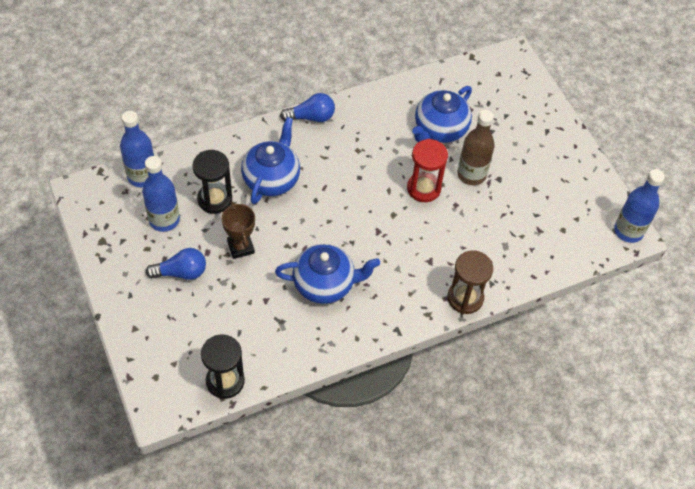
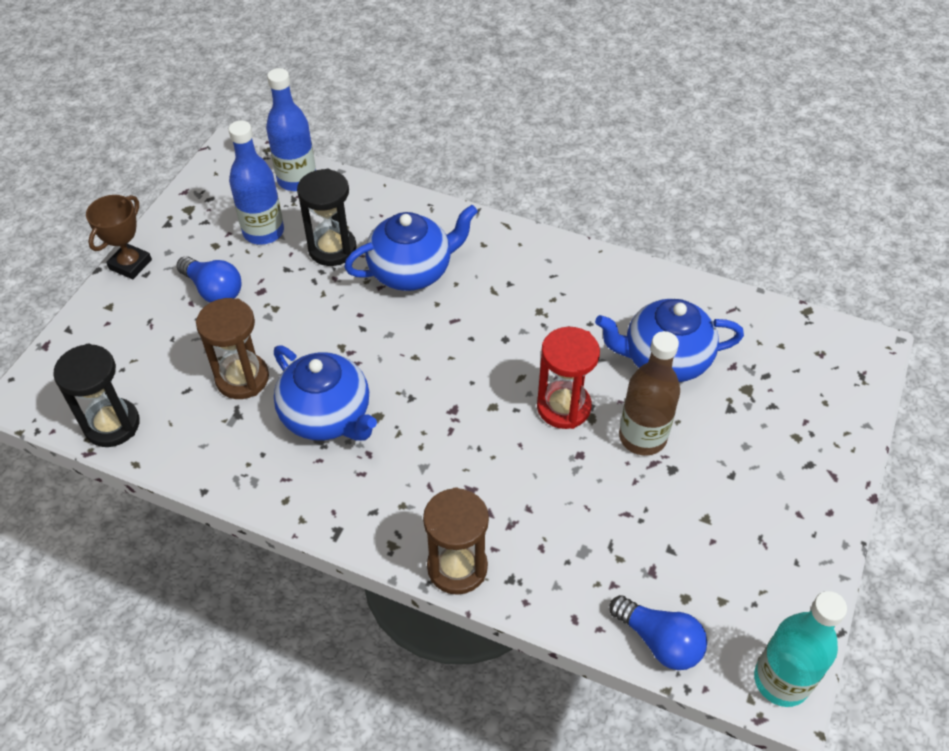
camera: 50 degrees right, 5 degrees down
brown trophy [221,202,255,259] -> brown trophy moved to [86,195,152,279]
blue light bulb [280,93,335,122] -> blue light bulb moved to [609,595,707,670]
blue bottle [614,169,665,243] -> turquoise bottle [754,591,847,707]
none -> brown hourglass [196,298,269,399]

